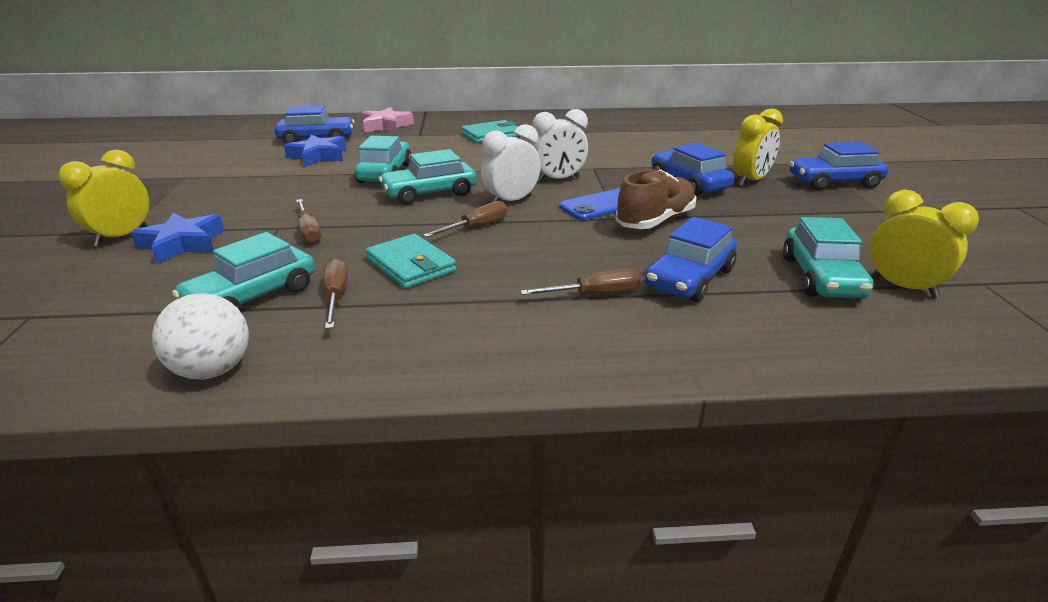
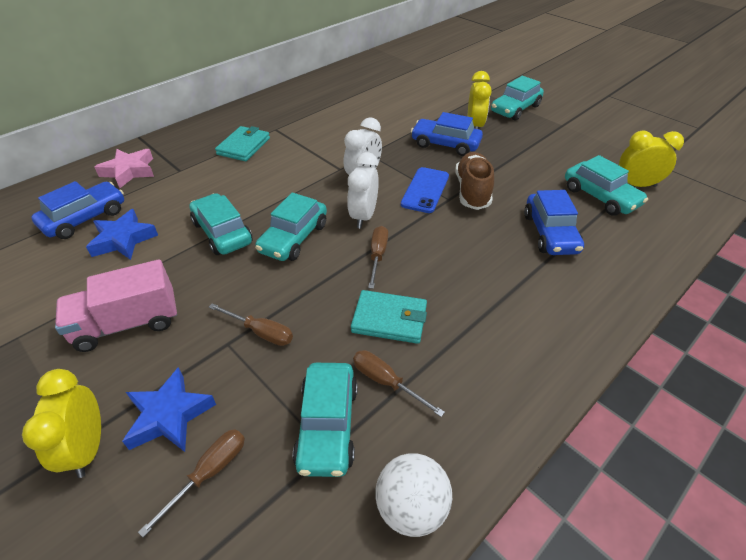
camera: 40 degrees left, 15 degrees up
brown screwdriver [521,269,640,295] -> brown screwdriver moved to [138,429,245,537]
blue car [789,142,889,190] -> turquoise car [491,76,544,121]
none -> pink truck [55,259,177,352]

